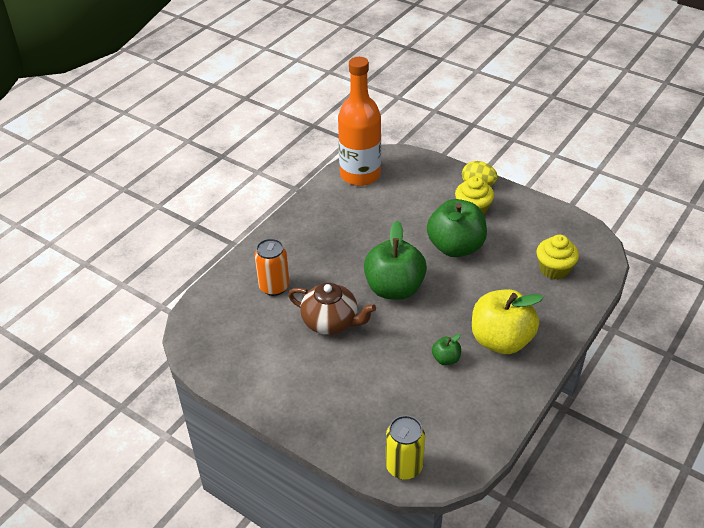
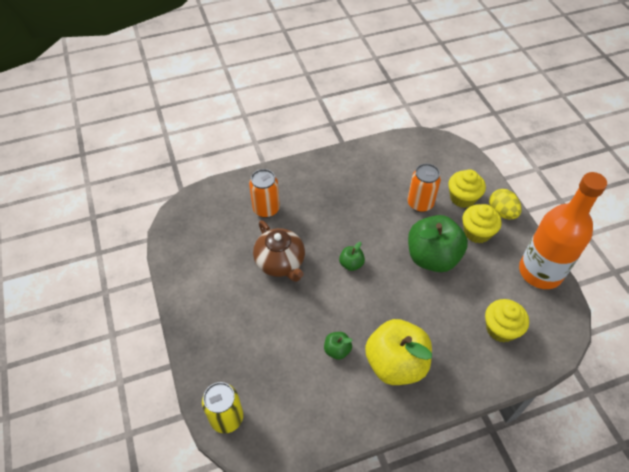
camera: 35 degrees right, 10 degrees up
orange bottle [338,57,381,186] -> orange bottle moved to [519,172,607,289]
green apple [364,221,427,300] -> green apple [339,242,365,271], size x0.44
none -> orange can [408,163,441,212]
none -> yellow cupcake [448,169,486,208]

